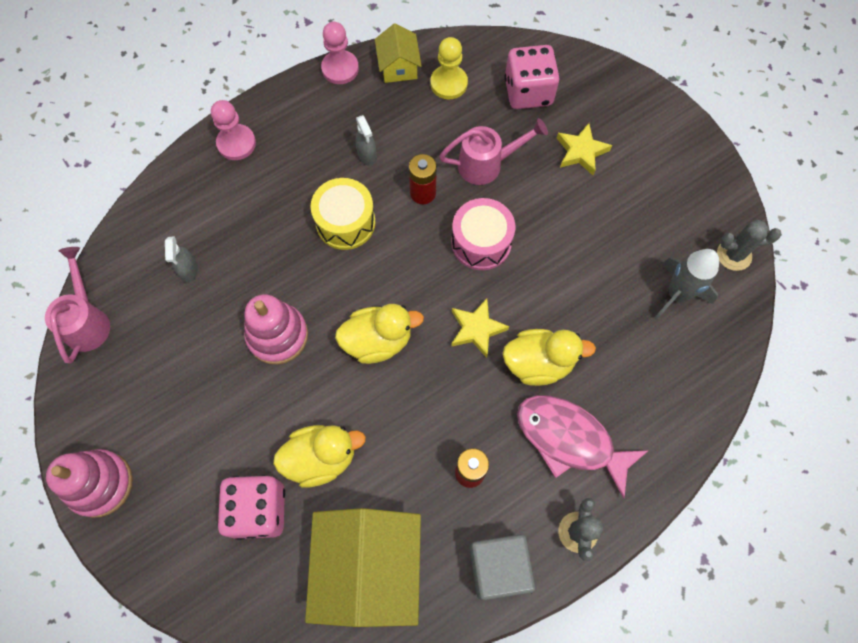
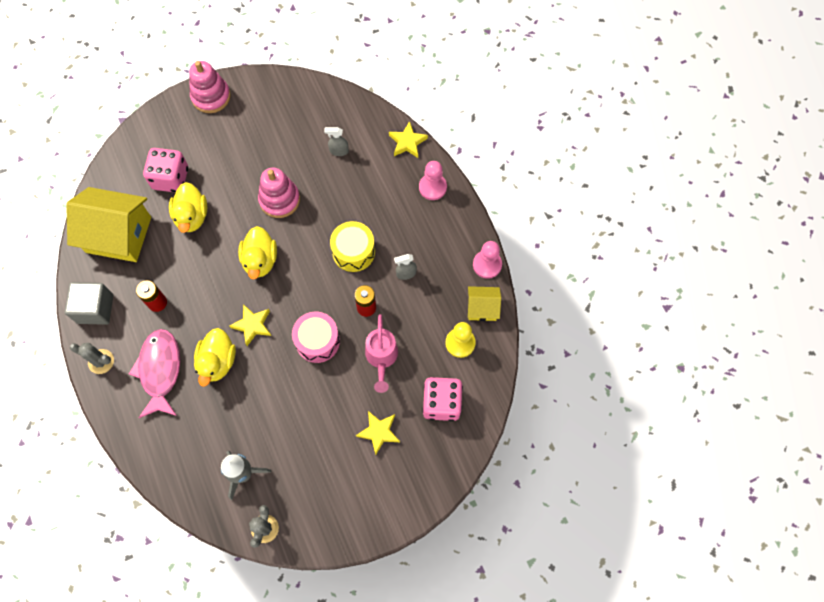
camera: 100 degrees right, 0 degrees up
pink watering can [45,247,110,363] -> none
pink fish [517,395,649,499] -> pink fish turned 45 degrees counterclockwise [129,329,180,418]
none -> yellow star [389,121,428,158]

